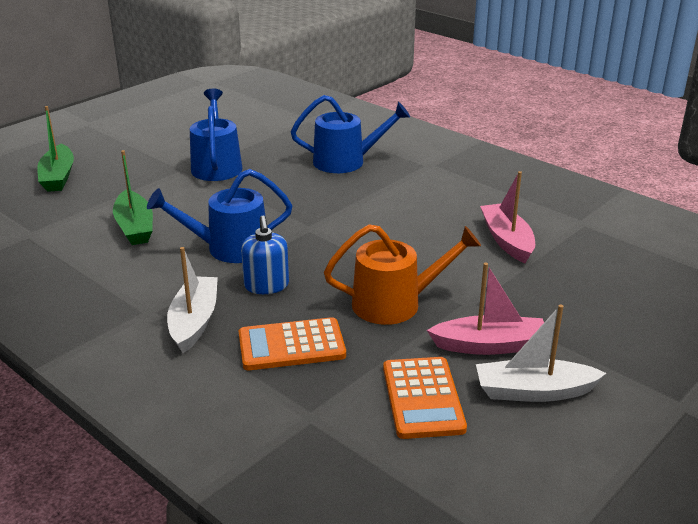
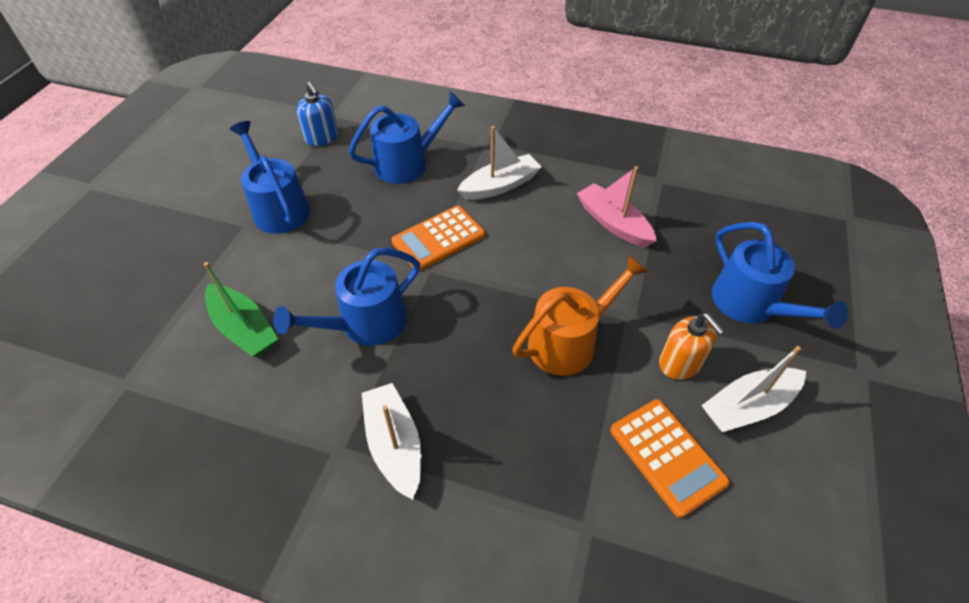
camera: 25 degrees left, 20 degrees up
green boat [37,106,74,192] -> none
orange calculator [239,317,346,370] -> orange calculator moved to [392,206,485,271]
blue soap dispenser [241,215,289,294] -> blue soap dispenser moved to [296,82,338,146]
pink boat [427,263,544,355] -> orange soap dispenser [659,313,725,380]
none -> white boat [457,126,542,200]
none -> blue watering can [712,222,848,329]

